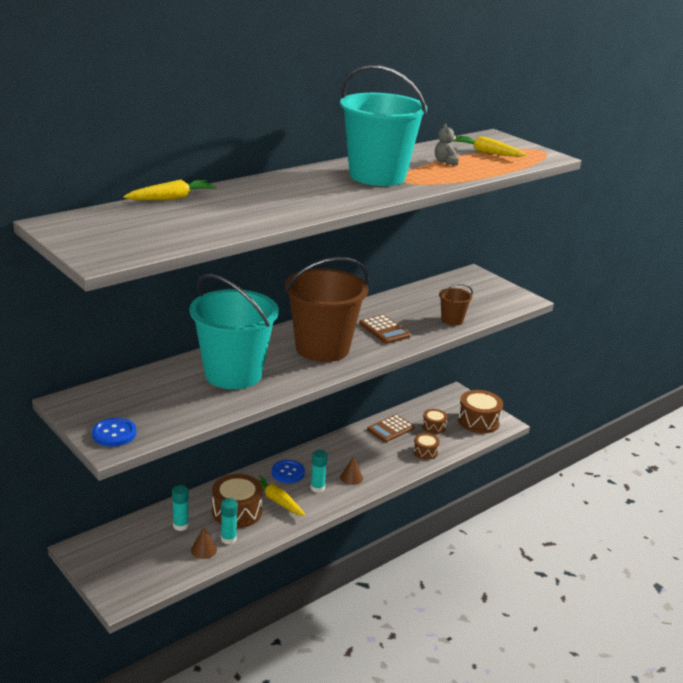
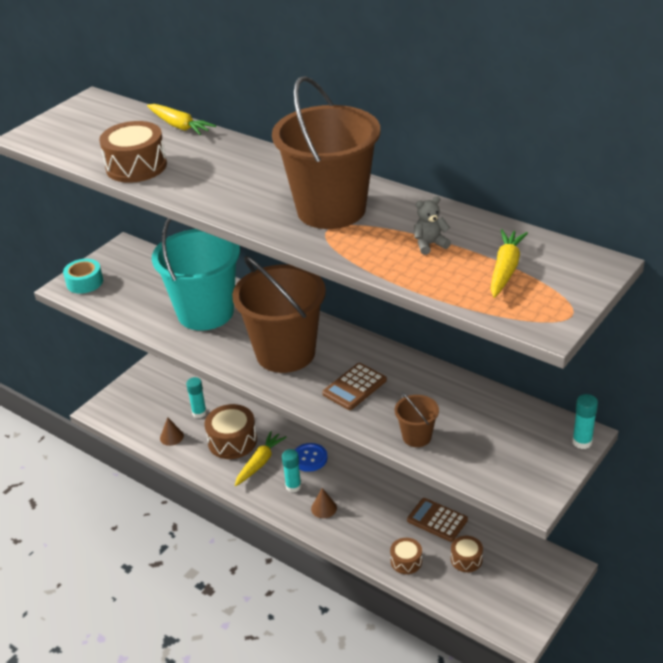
camera: 80 degrees right, 10 degrees up
blue button [92,418,137,447] -> turquoise tape [63,259,103,294]
turquoise glue stick [221,498,238,544] -> turquoise glue stick moved to [572,394,598,449]
turquoise bucket [340,65,427,186] -> brown bucket [272,76,380,229]
brown drum [458,390,503,433] -> brown drum moved to [99,121,167,183]

